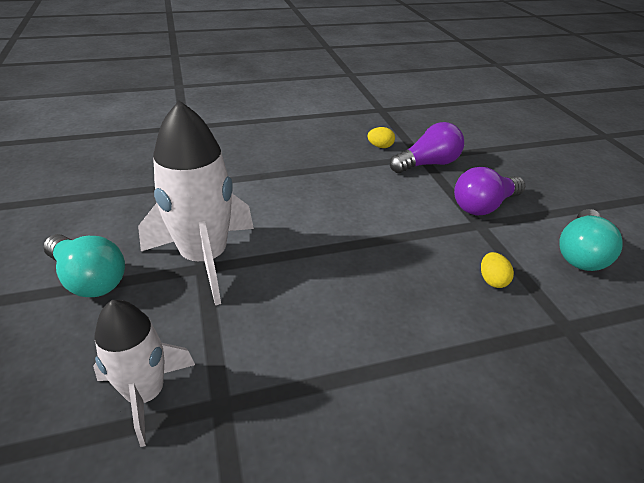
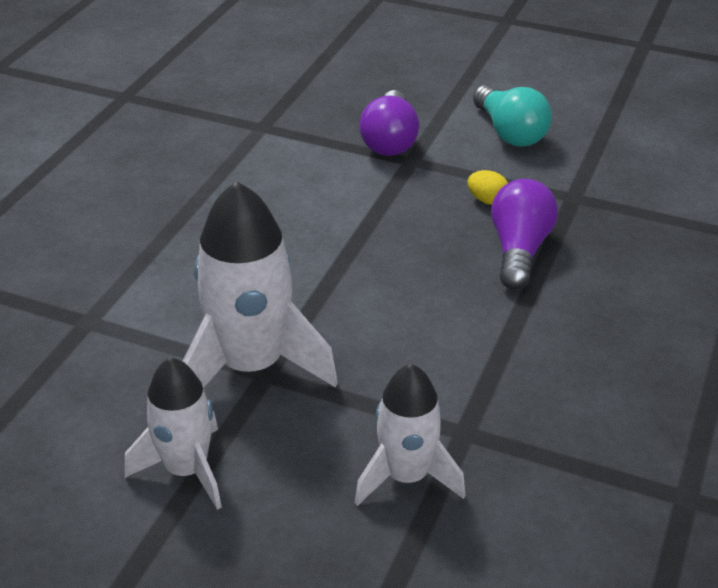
camera: 50 degrees left, 0 degrees up
turquoise light bulb [43,234,125,297] -> white rocket [125,357,222,510]
yellow egg [368,127,395,148] -> none
purple light bulb [390,122,464,173] -> purple light bulb moved to [491,179,558,290]

